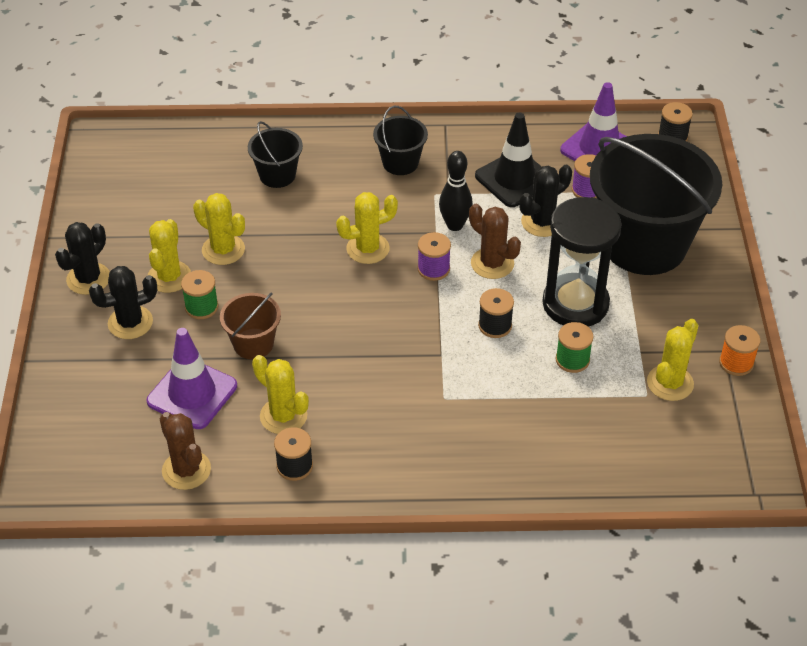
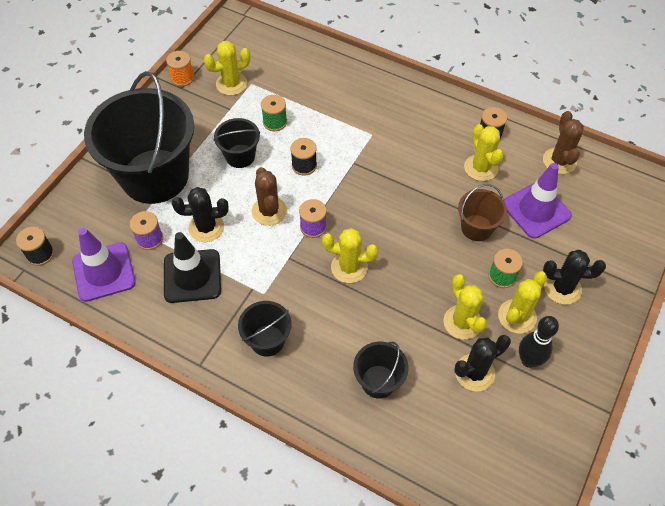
camera: 150 degrees left, 10 degrees up
black cactus [55,222,110,295] -> black cactus moved to [454,335,511,392]
black bowling pin [439,151,473,231] -> black bowling pin moved to [519,316,559,368]
black hourglass [542,197,622,327] -> black bucket [213,118,260,168]

